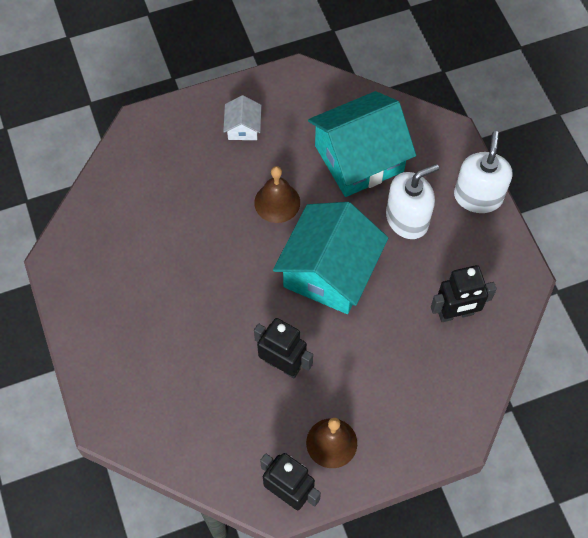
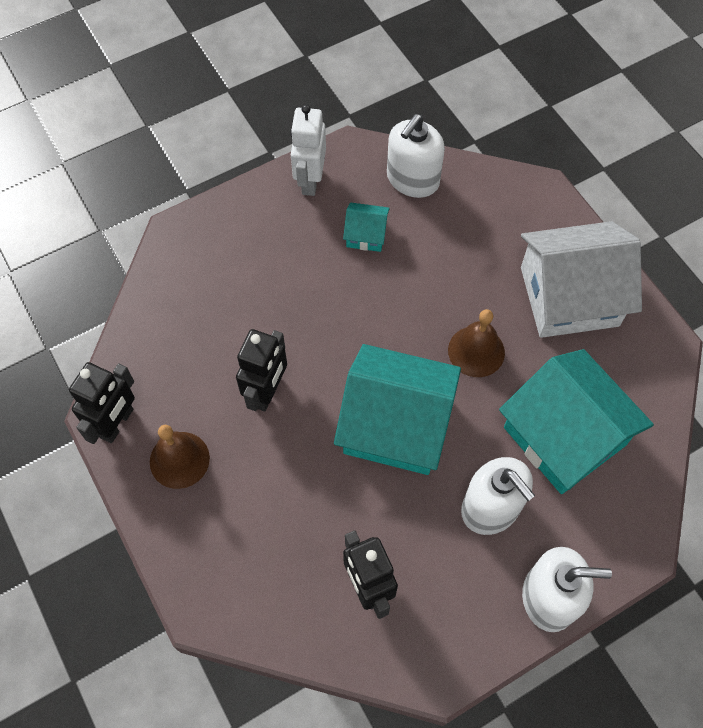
camera: 80 degrees right, 0 degrees up
white house [223,95,261,140] -> white house [521,221,642,338], size x2.26
none -> white robot [290,105,326,196]
none -> turquoise house [343,203,390,252]
none -> white soap dispenser [387,114,445,198]

